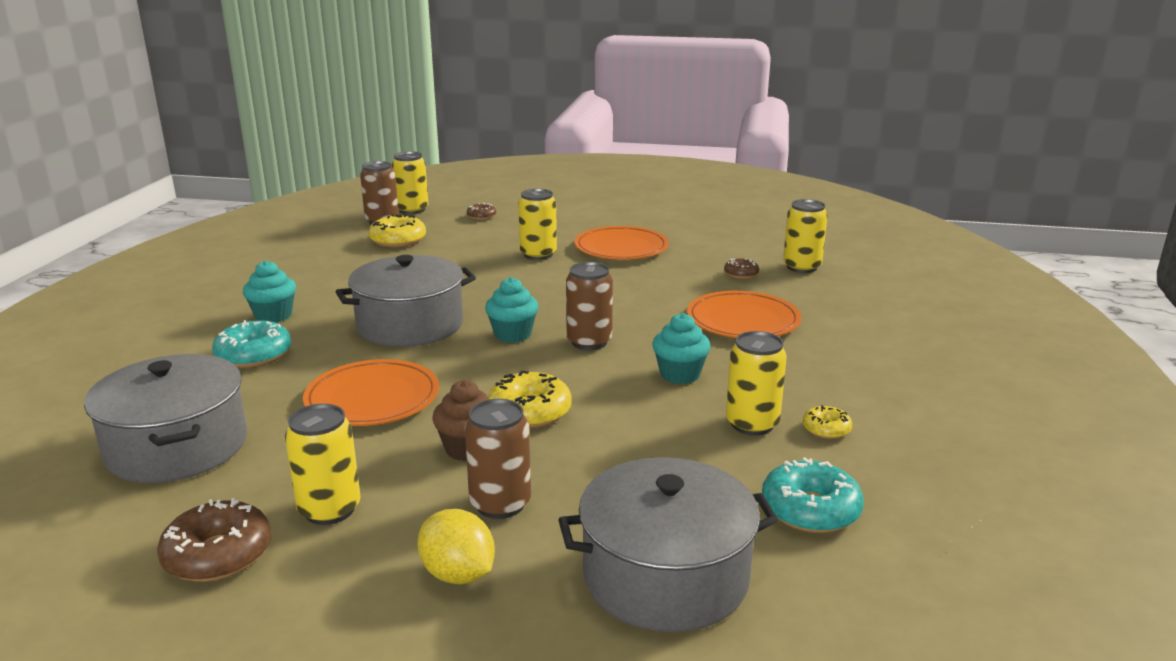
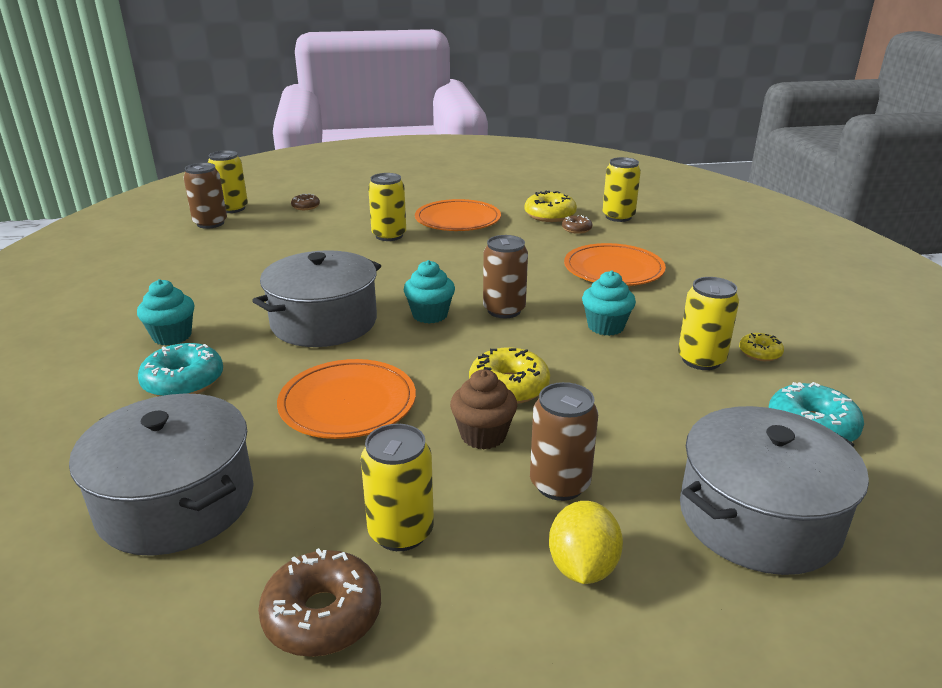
camera: 20 degrees left, 5 degrees up
yellow donut [369,214,426,248] -> yellow donut moved to [525,191,577,222]
yellow lemon [417,509,495,584] -> yellow lemon turned 75 degrees clockwise [549,501,623,584]

